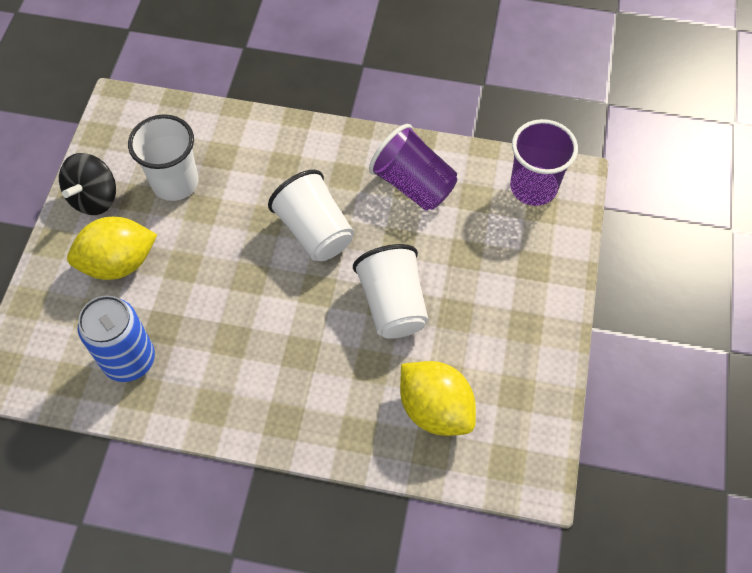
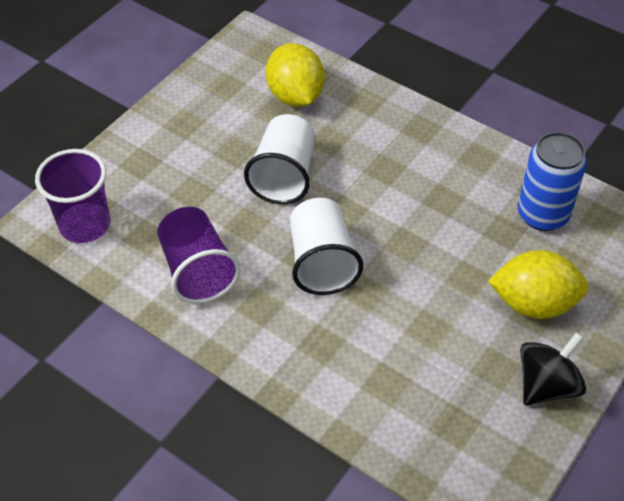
camera: 155 degrees left, 10 degrees down
white cup [128,114,199,201] -> none

